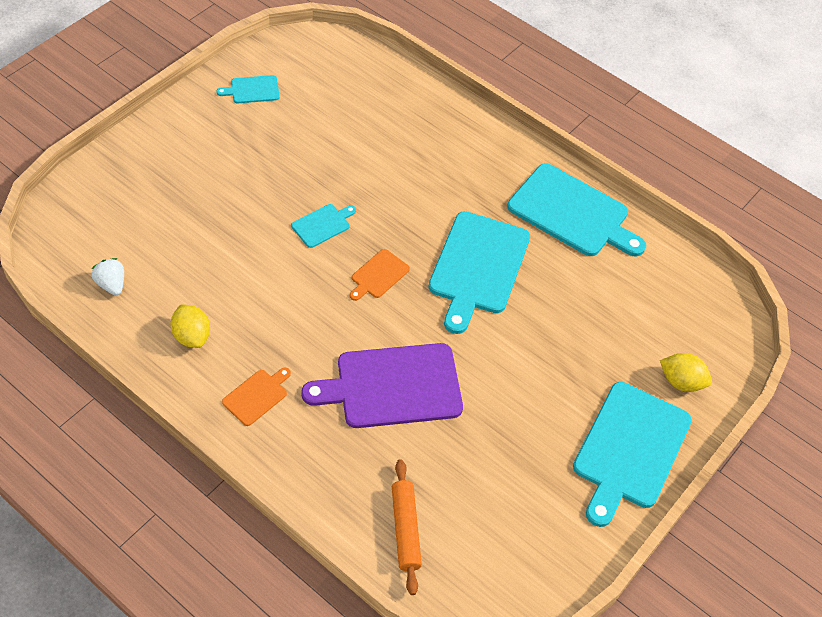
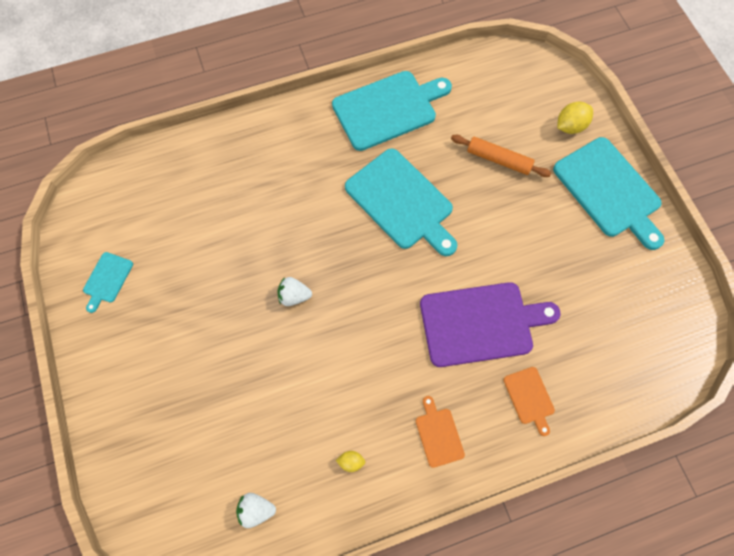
camera: 55 degrees left, 15 degrees up
yellow lemon [171,305,210,348] -> yellow lemon [336,451,365,472], size x0.56
turquoise cutting board [291,204,356,248] -> white strawberry [277,277,312,306]
purple cutting board [301,343,463,428] -> purple cutting board turned 120 degrees counterclockwise [420,282,560,367]
orange cutting board [350,249,410,301] -> orange cutting board moved to [504,367,555,436]
orange rolling pin [392,459,422,595] -> orange rolling pin moved to [451,135,552,177]

